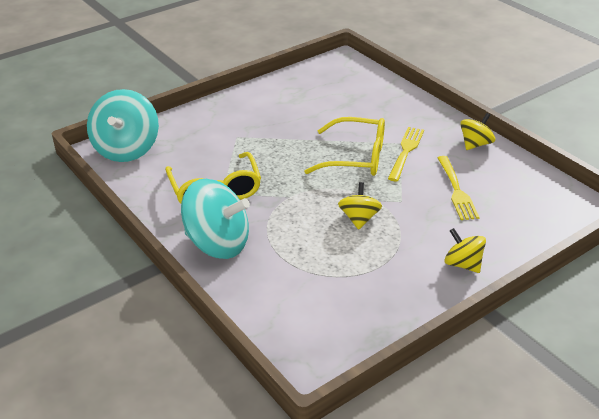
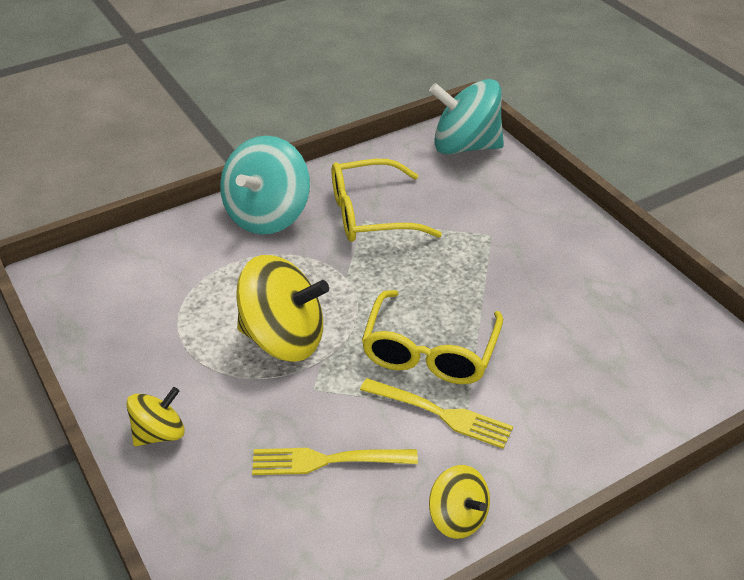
camera: 95 degrees right, 5 degrees up
yellow spinning top [338,182,382,230] -> yellow spinning top [236,255,329,362], size x1.84

